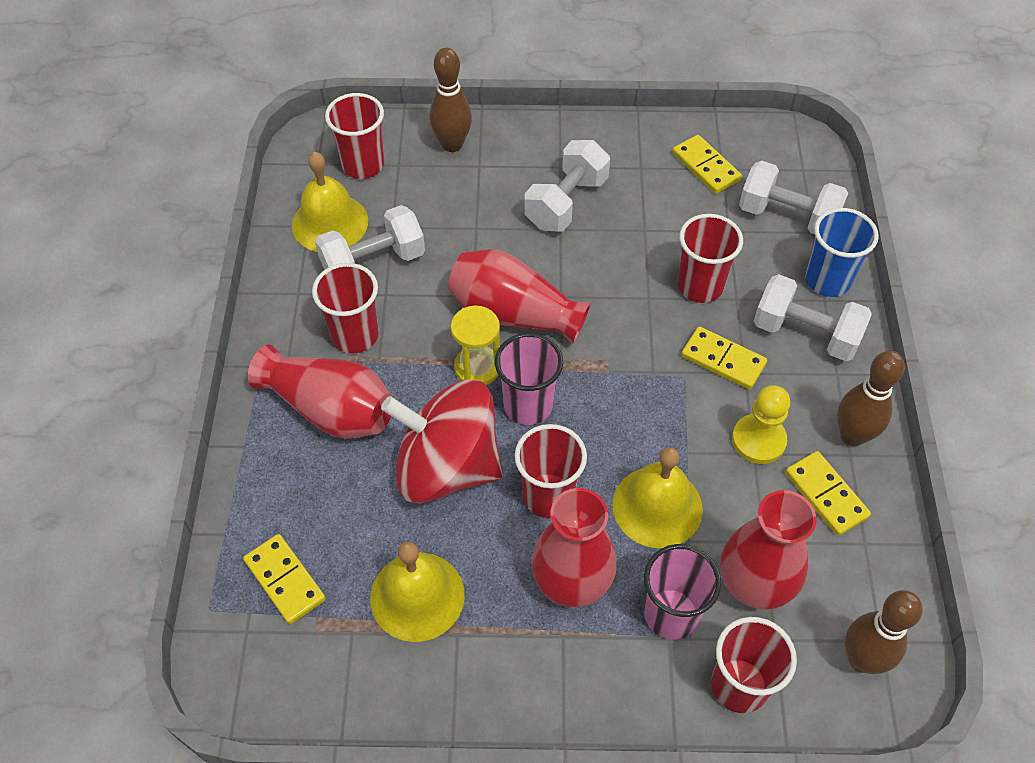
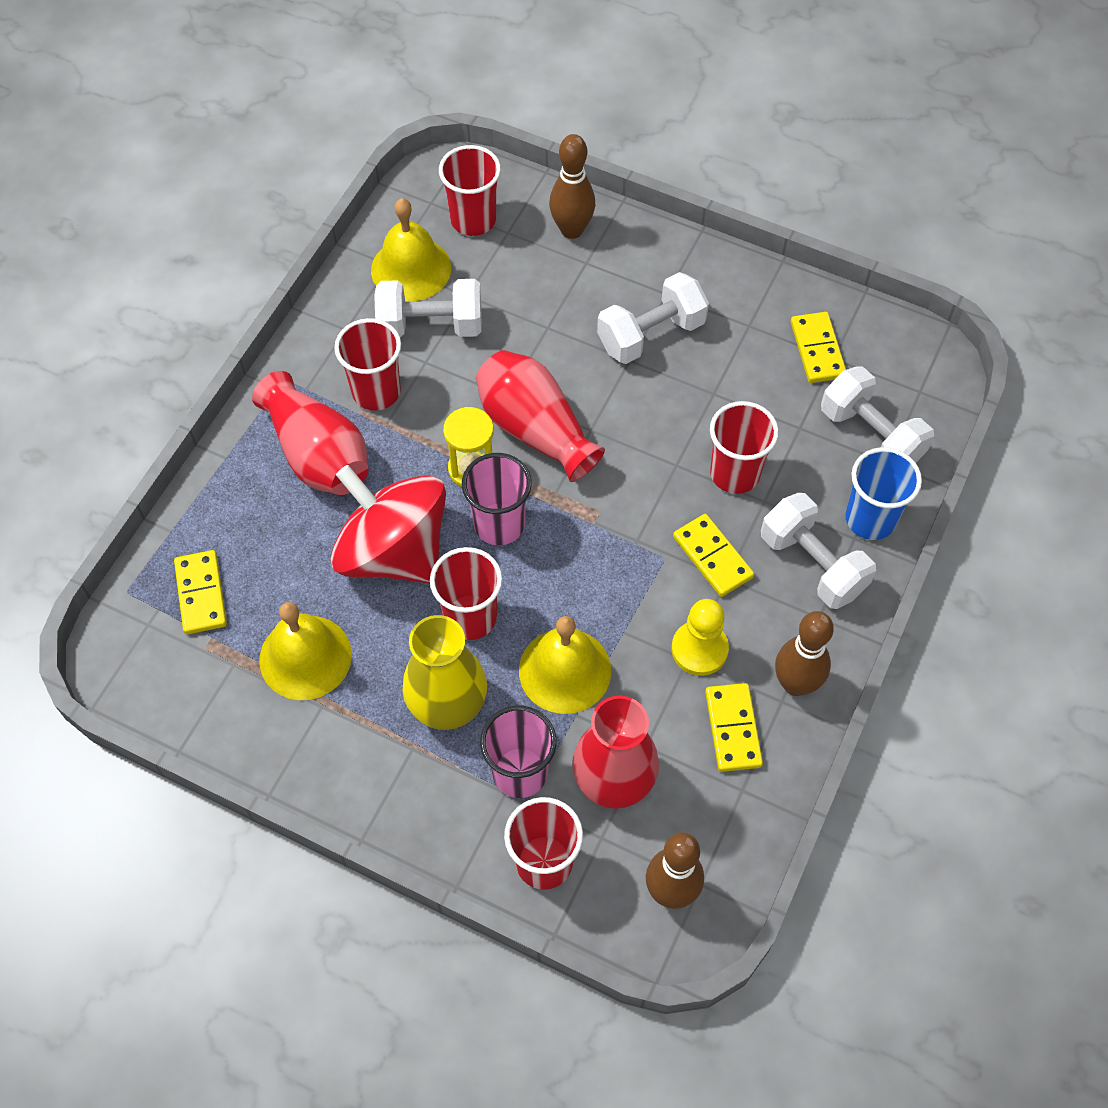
camera: 25 degrees right, 5 degrees up
red vase [531,488,617,607] -> yellow vase [402,615,487,730]

